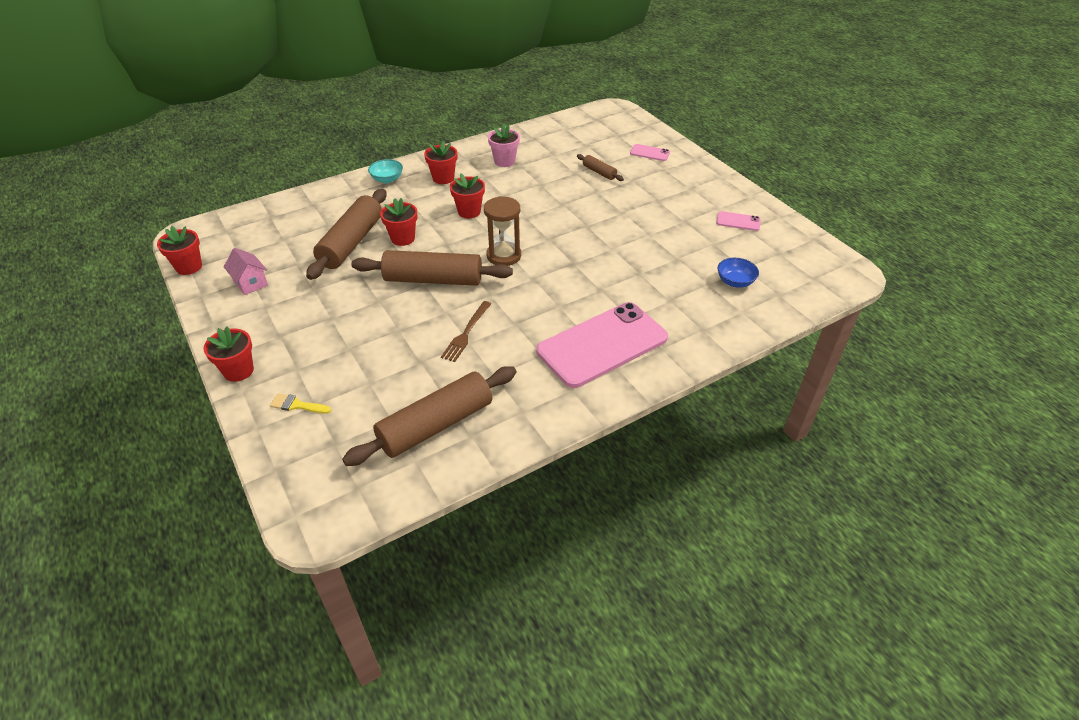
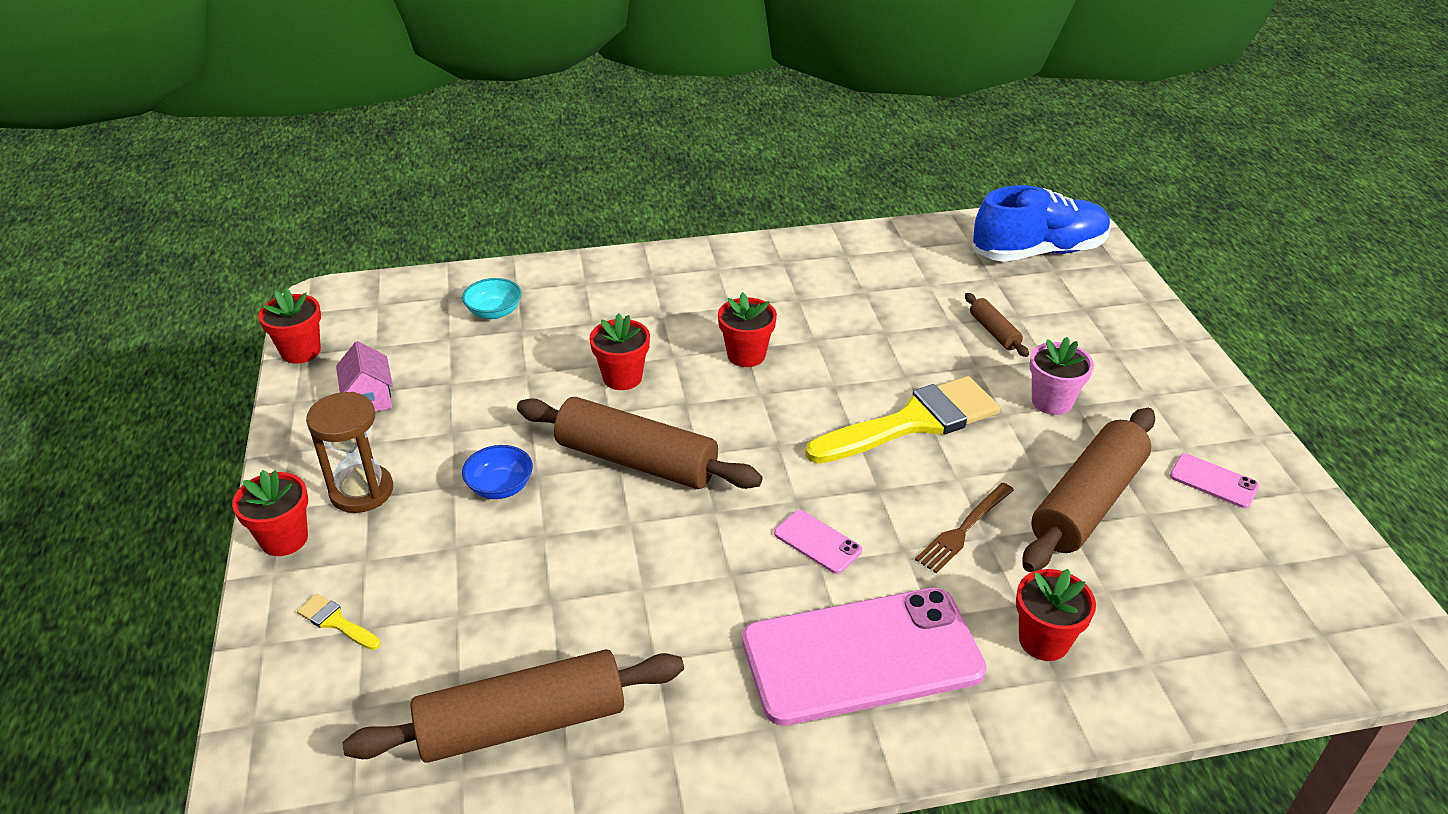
camera: 20 degrees right, 5 degrees down
brown rolling pin [306,189,386,280] -> brown rolling pin moved to [1023,408,1155,572]
turquoise bowl [368,159,403,183] -> turquoise bowl moved to [462,278,522,319]
red flower pot [424,141,457,184] -> red flower pot moved to [1016,569,1096,661]
brown fork [441,301,491,362] -> brown fork moved to [915,483,1014,573]
brown hourglass [484,196,521,266] -> brown hourglass moved to [306,392,393,513]
pink flower pot [488,123,520,167] -> pink flower pot moved to [1029,337,1094,415]
pink phone [630,144,670,161] -> pink phone moved to [774,510,862,574]
blue bowl [718,258,759,288] -> blue bowl moved to [462,445,533,499]
none -> yellow brush [805,376,1000,464]
none -> blue shoe [973,185,1111,262]

